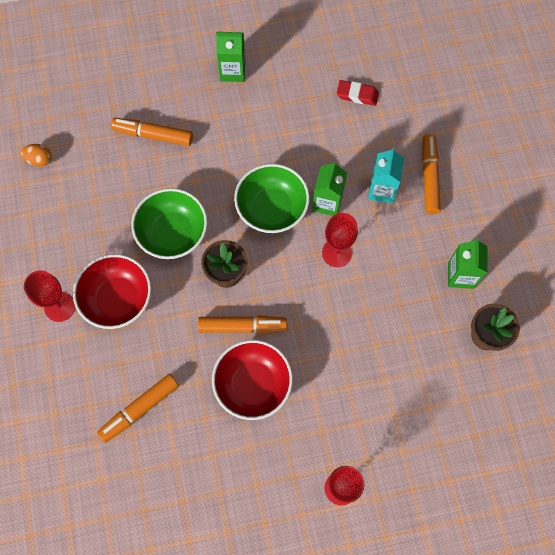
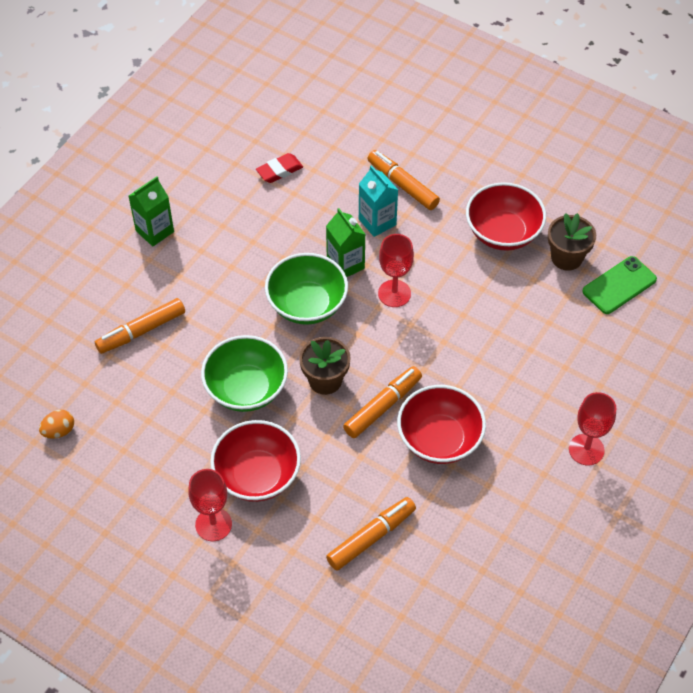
camera: 45 degrees left, 15 degrees down
orange marker [97,374,179,443] -> orange marker turned 135 degrees counterclockwise [326,497,416,570]
green carton [448,238,488,289] -> red bowl [466,182,546,251]
none -> green phone [582,256,657,314]

